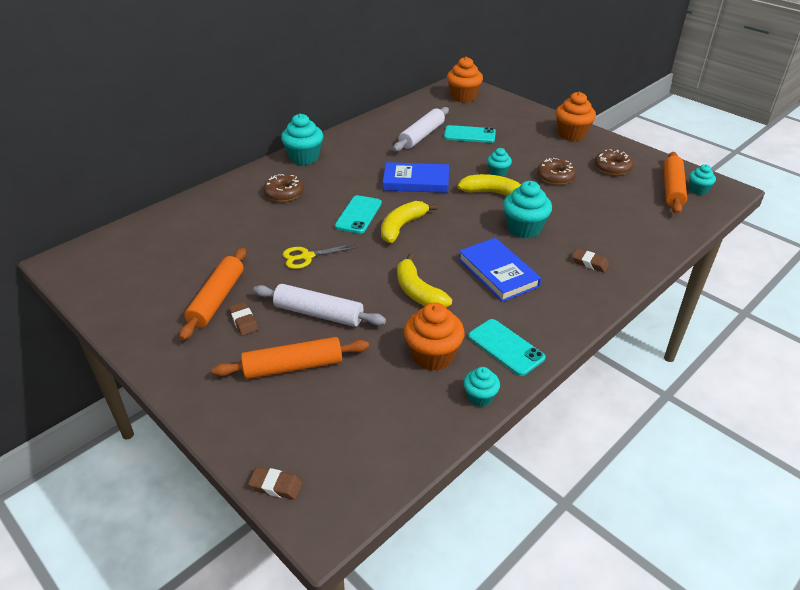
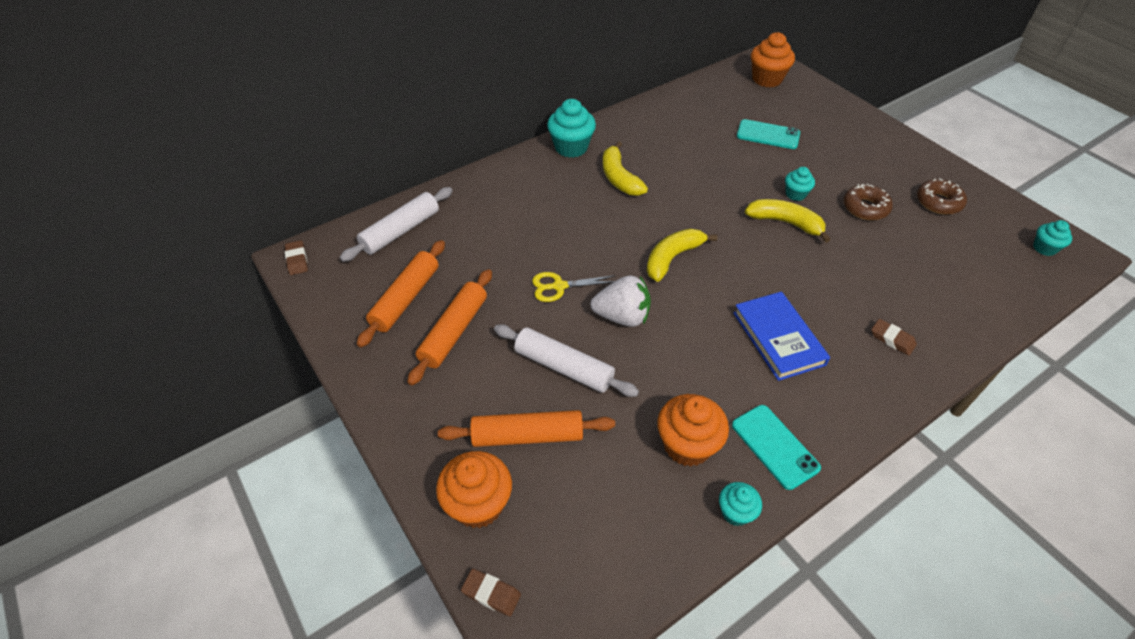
camera: 10 degrees right, 10 degrees up
brown eraser [229,302,258,336] -> brown eraser moved to [285,240,308,275]
brown donut [263,174,304,202] -> none
turquoise phone [335,195,382,234] -> none
blue book [383,162,449,193] -> none
white rolling pin [393,107,449,151] -> white rolling pin moved to [340,187,453,262]
yellow banana [397,253,452,307] -> yellow banana moved to [603,141,648,196]
turquoise cupcake [503,181,552,238] -> none
orange cupcake [555,92,596,141] -> orange cupcake moved to [436,451,512,528]
orange rolling pin [664,152,687,214] -> orange rolling pin moved to [357,240,445,347]
none -> white strawberry [591,275,651,327]

